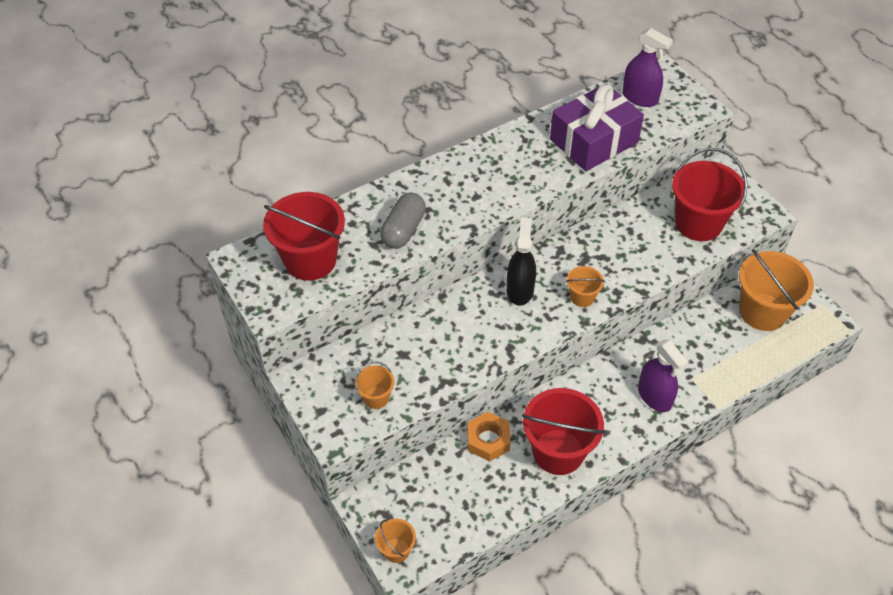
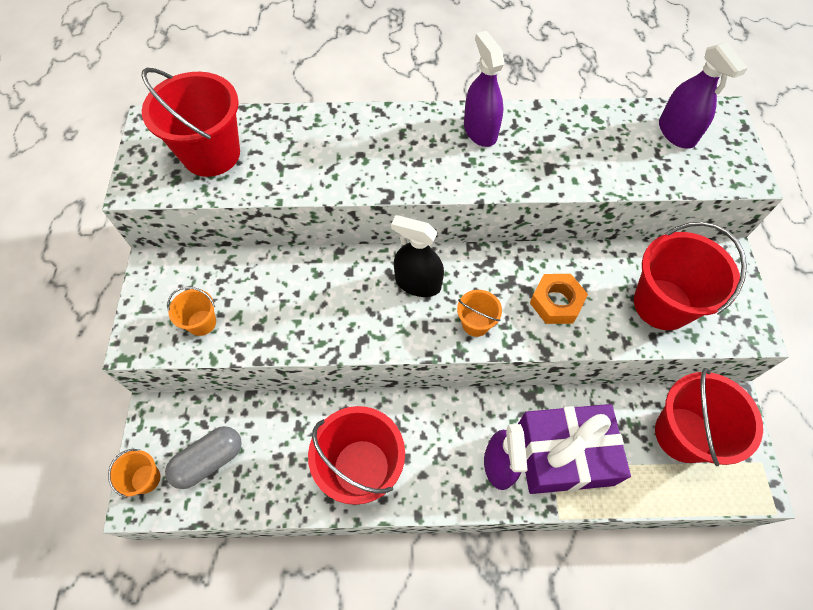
camera: 30 degrees right, 10 degrees up
grey capsule [380,193,426,249] -> grey capsule moved to [165,426,242,489]
orange nut [467,412,511,462] -> orange nut moved to [530,274,588,324]
black spray bottle [507,217,536,306] -> black spray bottle turned 105 degrees counterclockwise [391,215,444,297]
purple gift [550,84,644,171] -> purple gift moved to [518,404,631,494]
orange bucket [739,249,814,331] -> red bucket [655,368,763,466]
none -> purple spray bottle [464,31,504,147]

